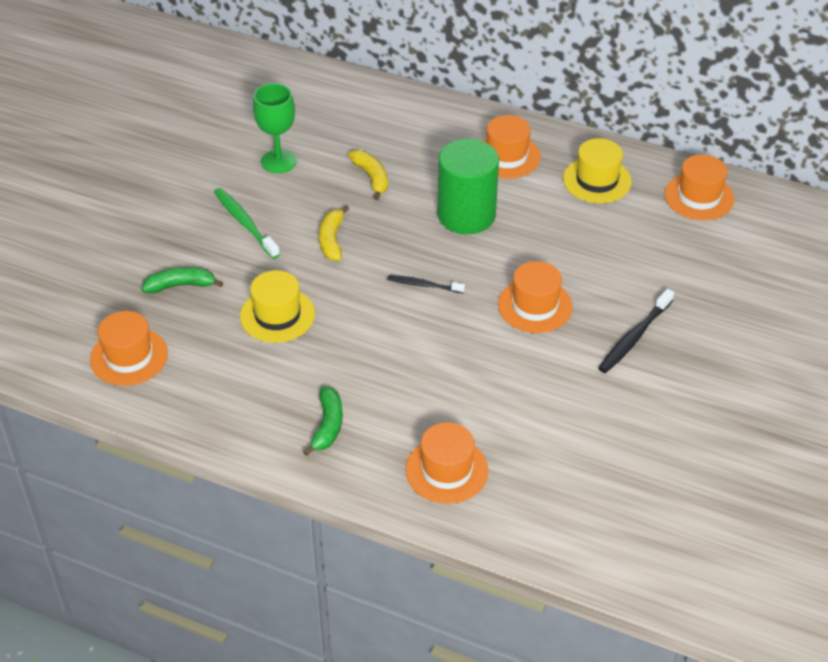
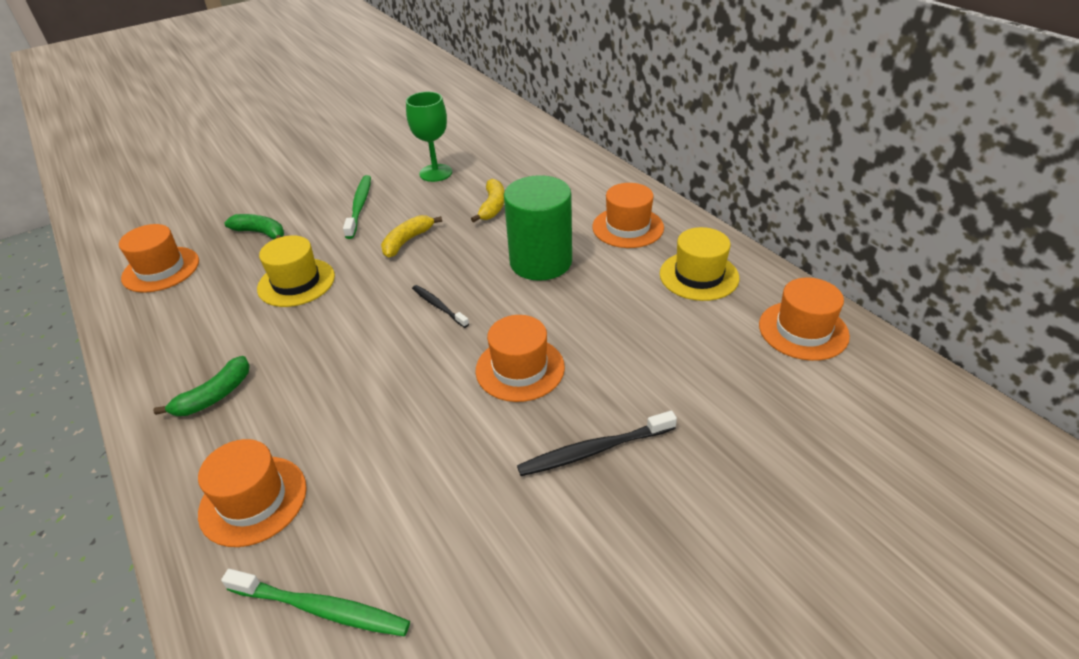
camera: 35 degrees right, 5 degrees down
none -> green toothbrush [221,569,410,636]

